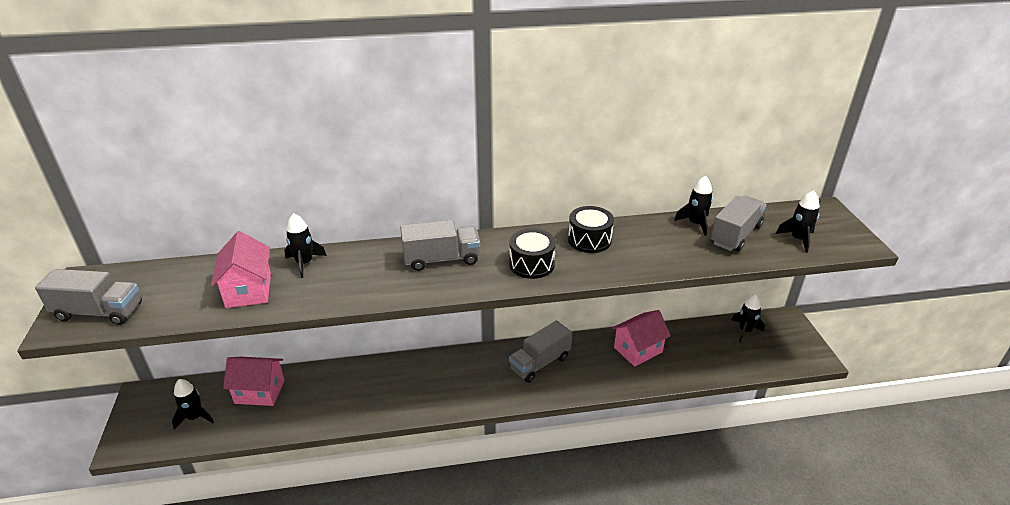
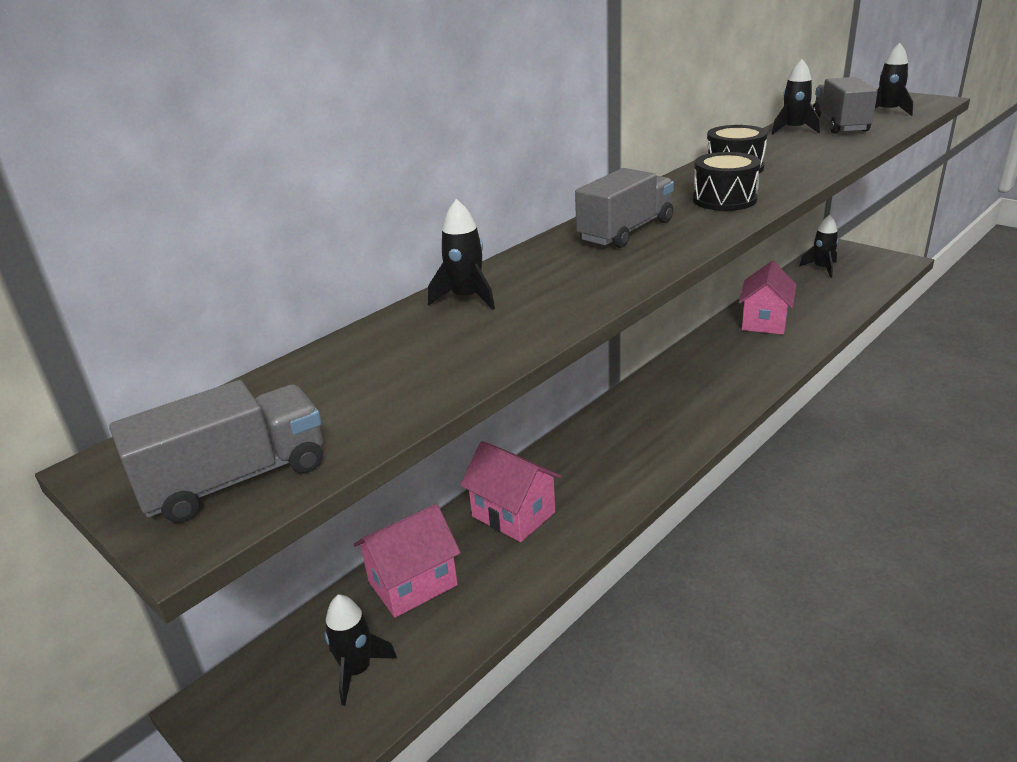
camera: 35 degrees left, 5 degrees down
pink house [211,231,271,308] -> pink house moved to [460,441,561,542]
grey truck [509,321,572,383] -> none

